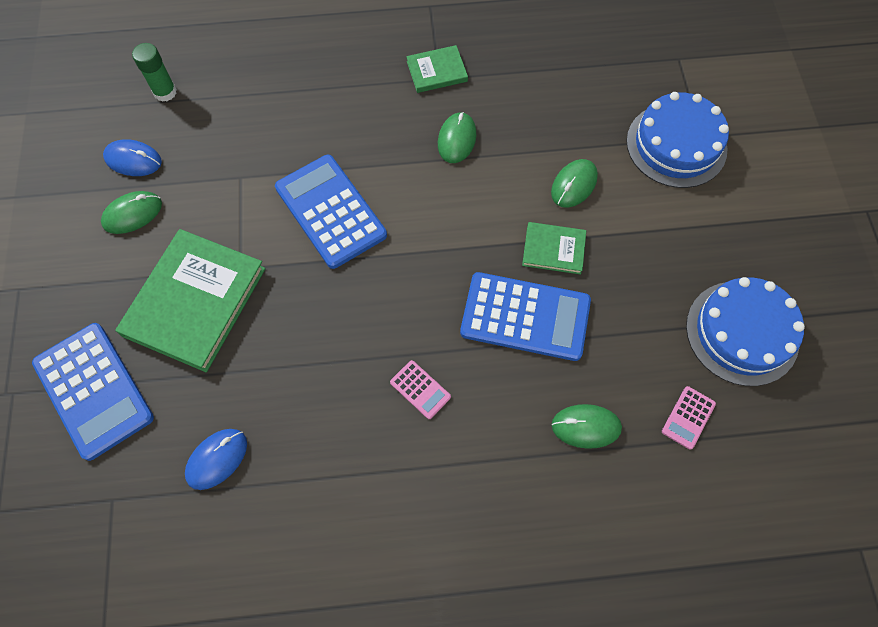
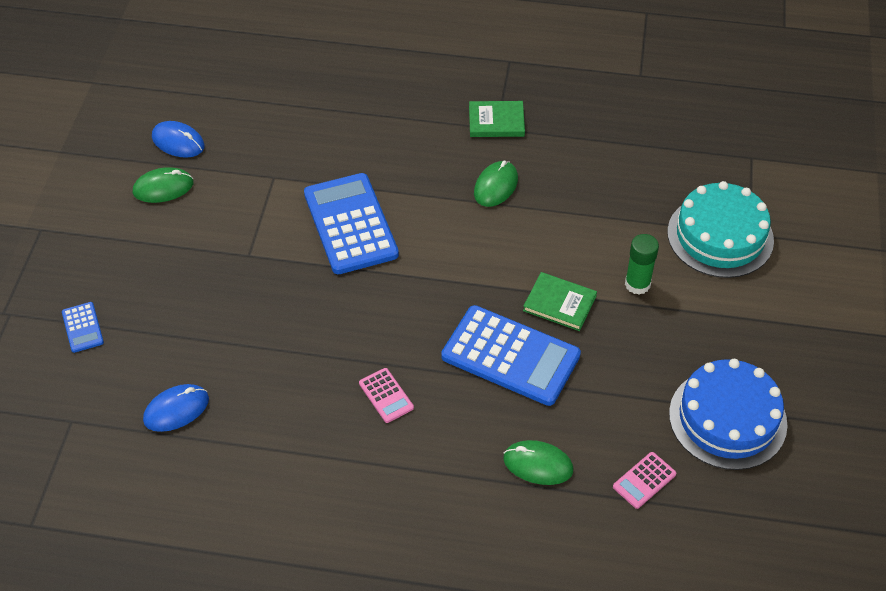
camera: 15 degrees right, 15 degrees down
blue calculator [32,323,154,461] -> blue calculator [62,302,104,353], size x0.45
green book [115,229,266,372] -> none
green glue stick [132,43,177,102] -> green glue stick moved to [625,234,659,295]
green mouse [551,159,598,208] -> none
blue cake [626,92,729,188] -> turquoise cake [667,181,774,278]

